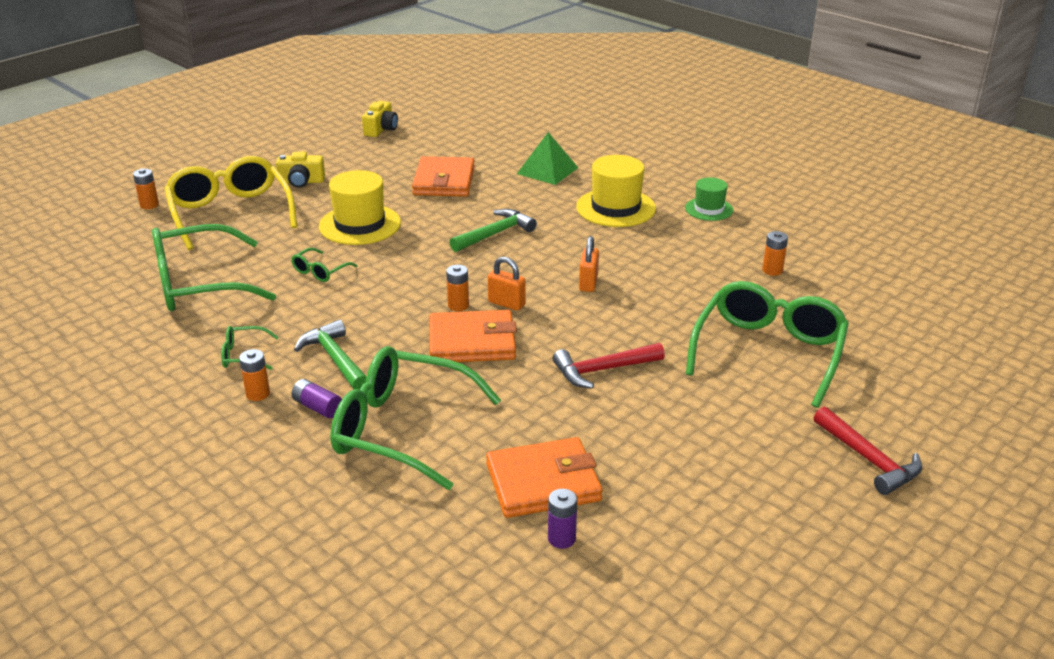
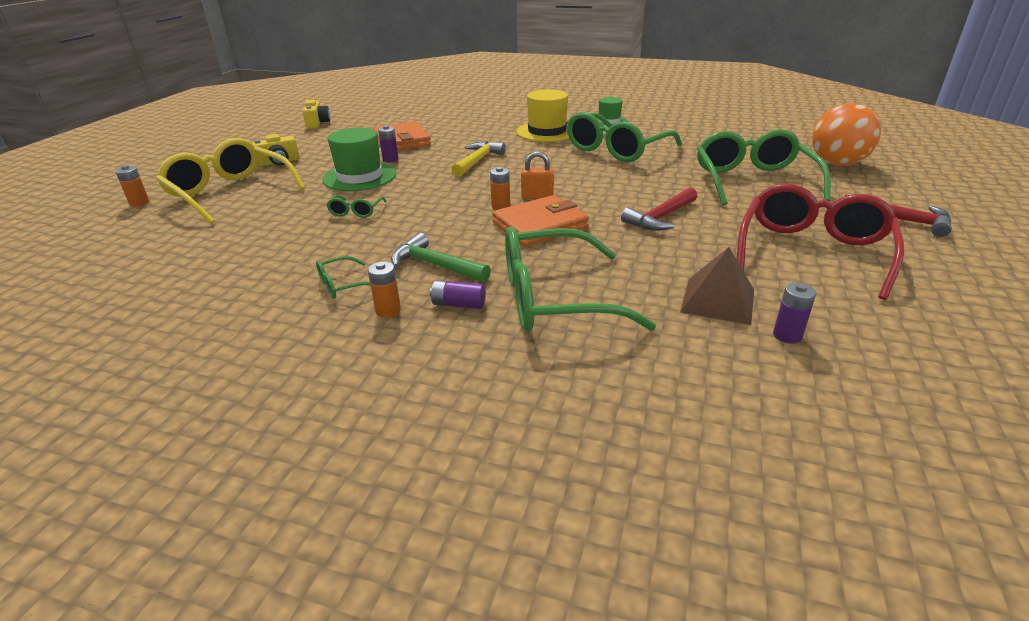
camera: 25 degrees left, 0 degrees up
green glasses [152,224,276,311] -> green glasses moved to [567,112,682,162]
yellow hat [319,170,401,245] -> green hat [322,128,396,191]
green hammer [449,209,537,252] -> yellow hammer [451,141,506,177]
orange wallet [486,437,603,518] -> brown pyramid [680,247,754,325]
green pyramid [517,132,578,185] -> none
orange padlock [579,236,599,292] -> none
orange battery [762,231,788,276] -> none
none -> purple battery [378,125,399,162]
none -> red glasses [737,184,904,300]
none -> orange ball [812,103,881,166]

